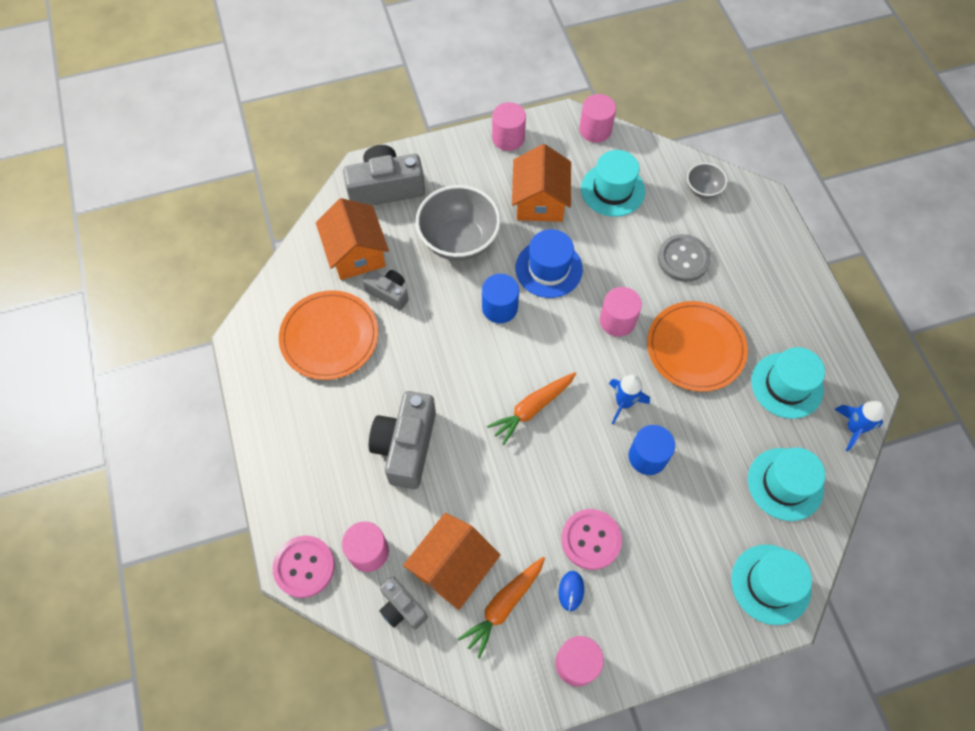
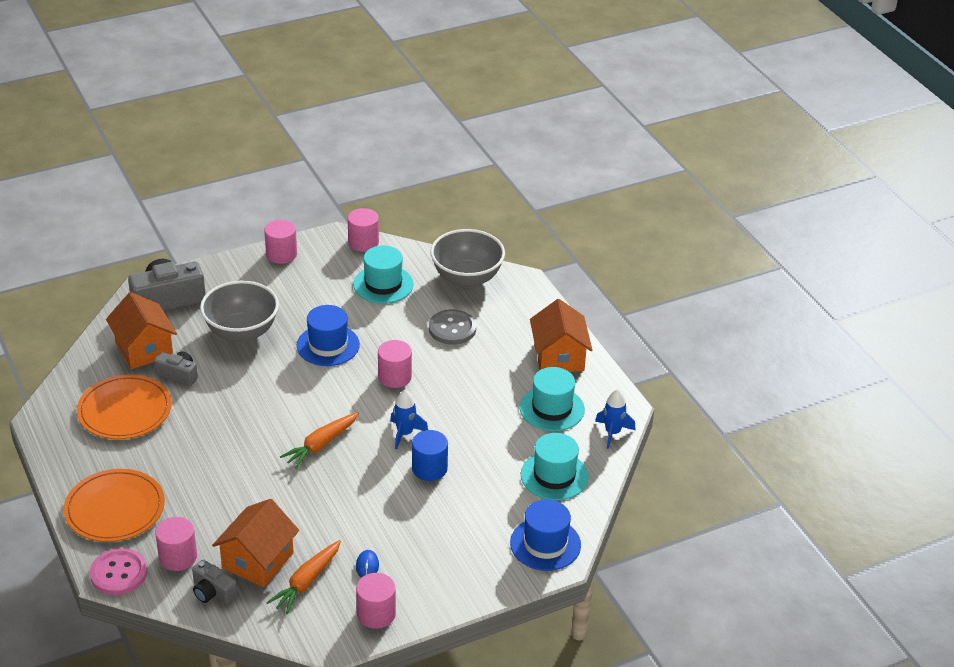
camera: 10 degrees left, 25 degrees down
grey camera [369,391,436,489] -> none
blue cylinder [482,274,519,323] -> none
orange house [512,144,571,222] -> orange house moved to [530,299,592,372]
pink button [561,509,622,570] -> none
orange plate [647,301,748,392] -> orange plate moved to [64,469,165,542]
grey bowl [687,163,727,199] -> grey bowl [430,229,505,288], size x2.01
turquoise hat [731,544,812,625] -> blue hat [510,499,581,571]

